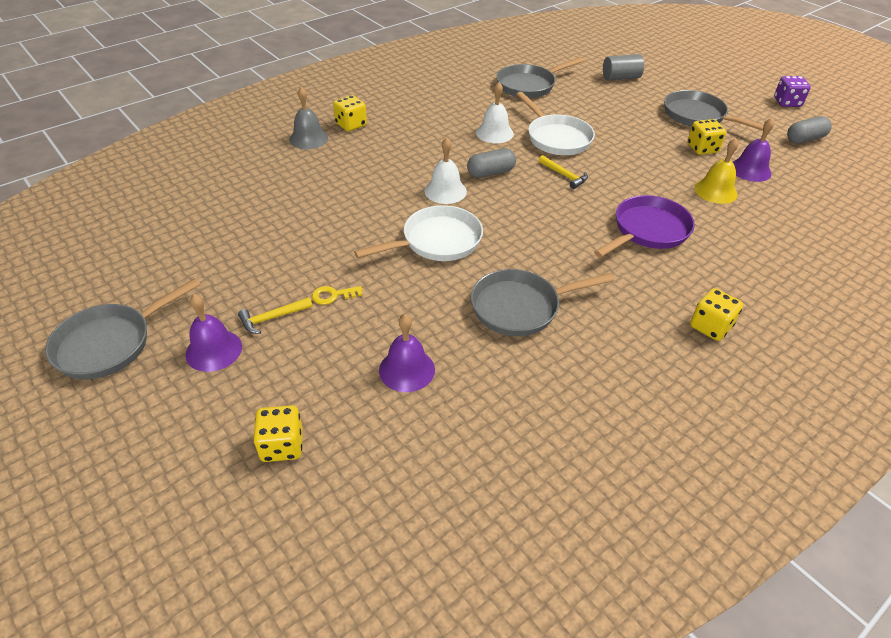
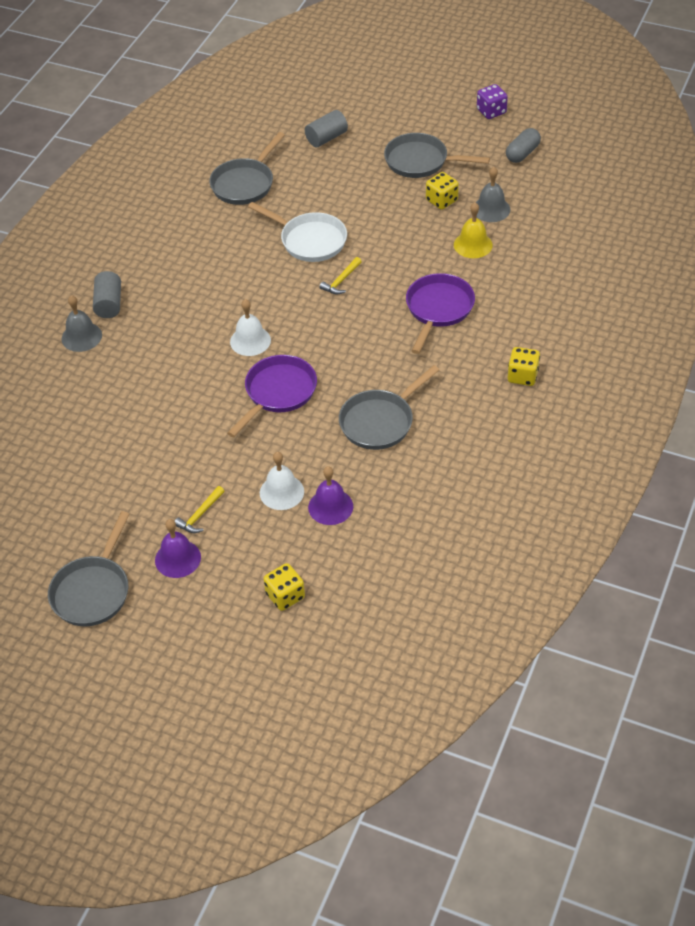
camera: 25 degrees left, 5 degrees up
yellow key [312,286,363,305] -> none
yellow dice [333,95,367,131] -> grey cylinder [93,271,121,318]
white pan [354,205,483,261] -> purple pan [227,355,317,437]
grey capsule [467,148,516,178] -> none
white bell [476,82,514,143] -> white bell moved to [260,452,304,510]
yellow hammer [539,155,588,189] -> yellow hammer turned 105 degrees clockwise [319,257,362,294]
purple bell [733,118,774,182] -> grey bell [475,167,511,222]

